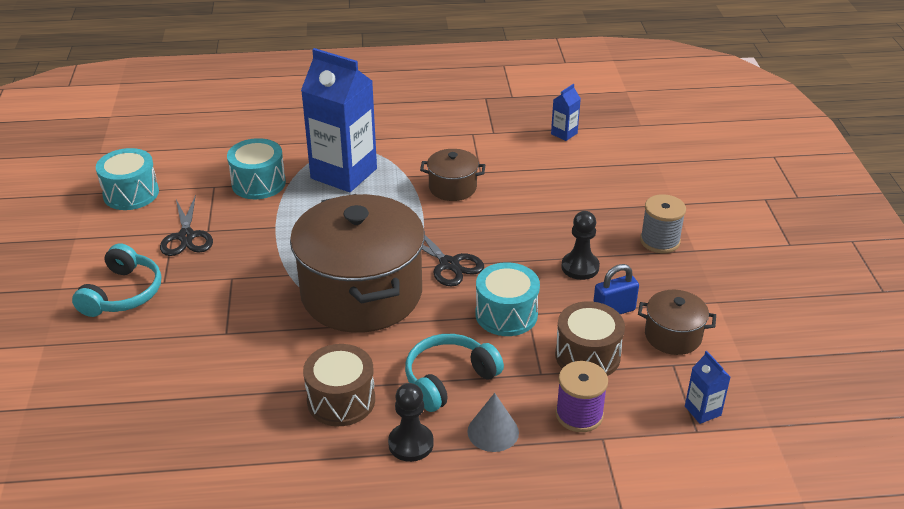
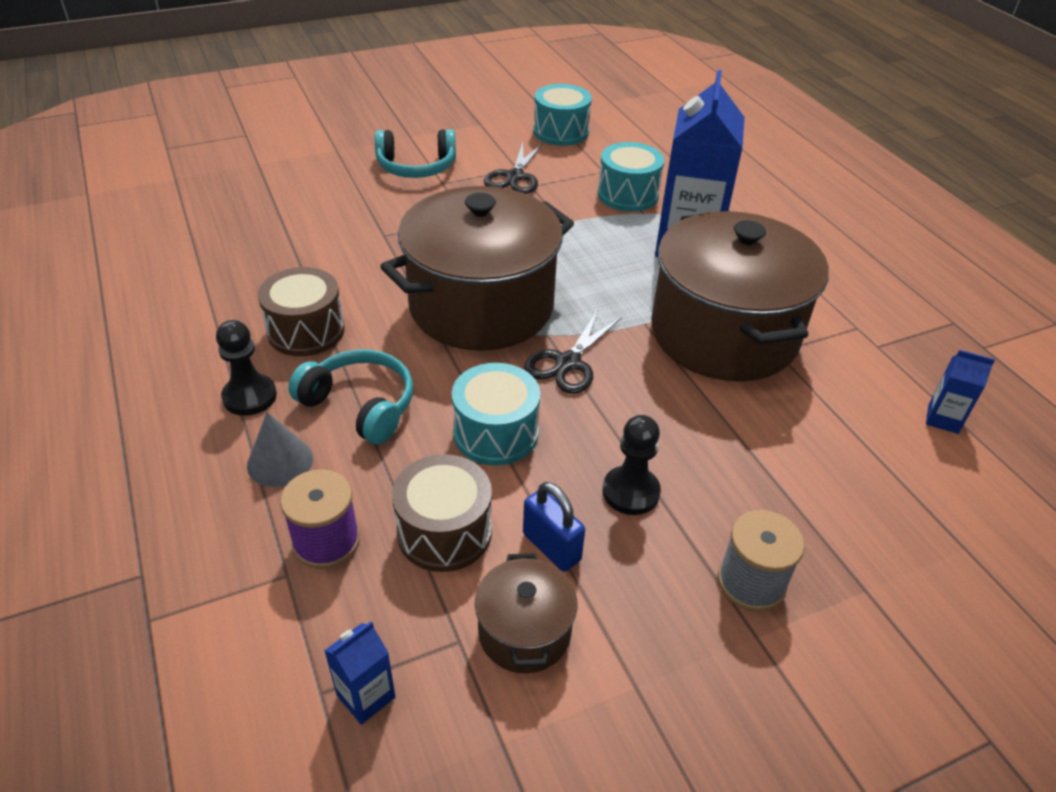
camera: 70 degrees right, 5 degrees up
black scissors [160,195,213,256] -> black scissors turned 45 degrees counterclockwise [484,142,543,194]
brown pot [420,149,485,201] -> brown pot [651,211,829,381], size x2.23

